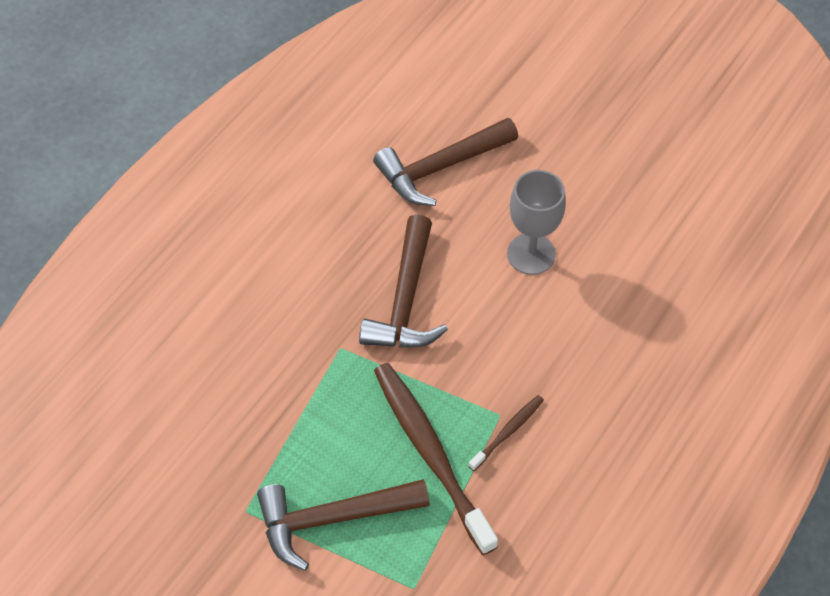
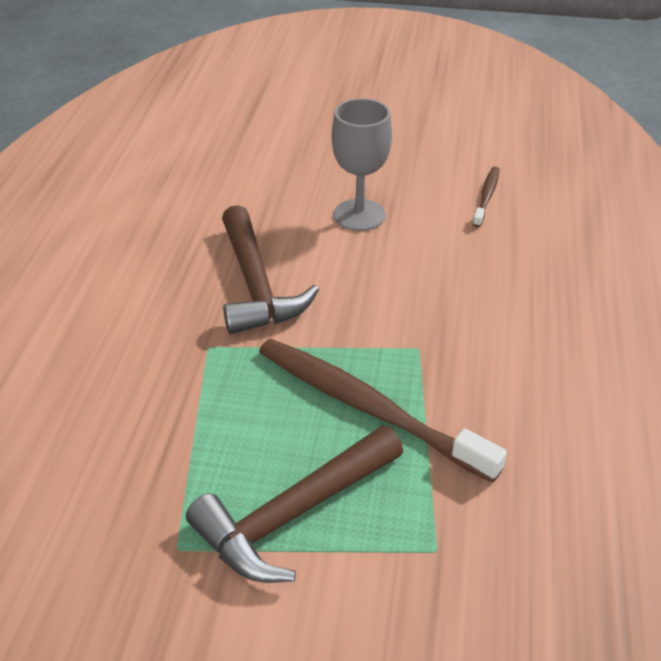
camera: 25 degrees left, 15 degrees down
brown hammer [373,118,518,206] -> none
brown toothbrush [468,395,544,471] -> brown toothbrush moved to [473,167,500,227]

